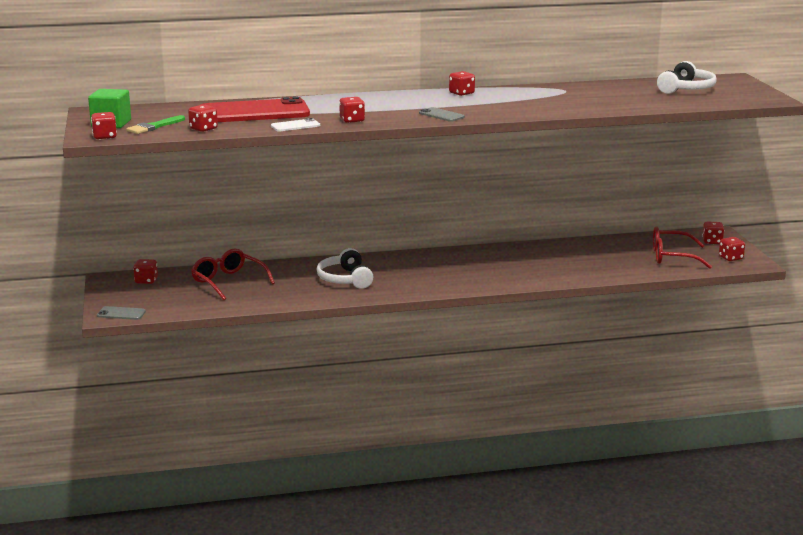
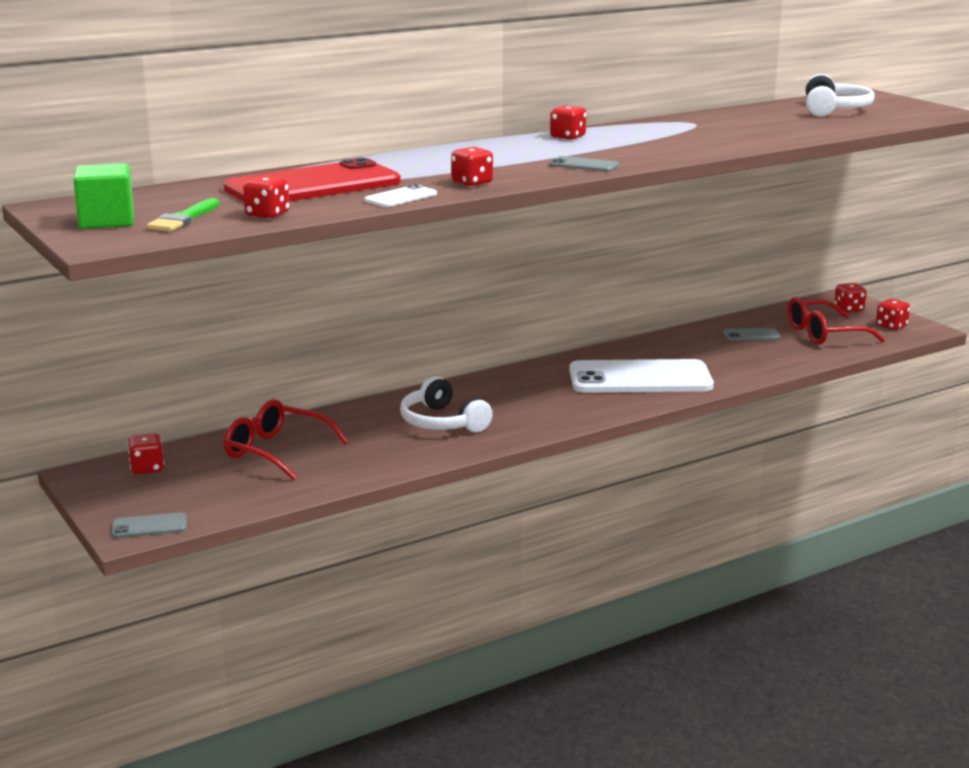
camera: 20 degrees left, 0 degrees up
red dice [91,112,117,139] -> none
none -> white phone [569,359,714,393]
none -> grey phone [723,328,781,341]

